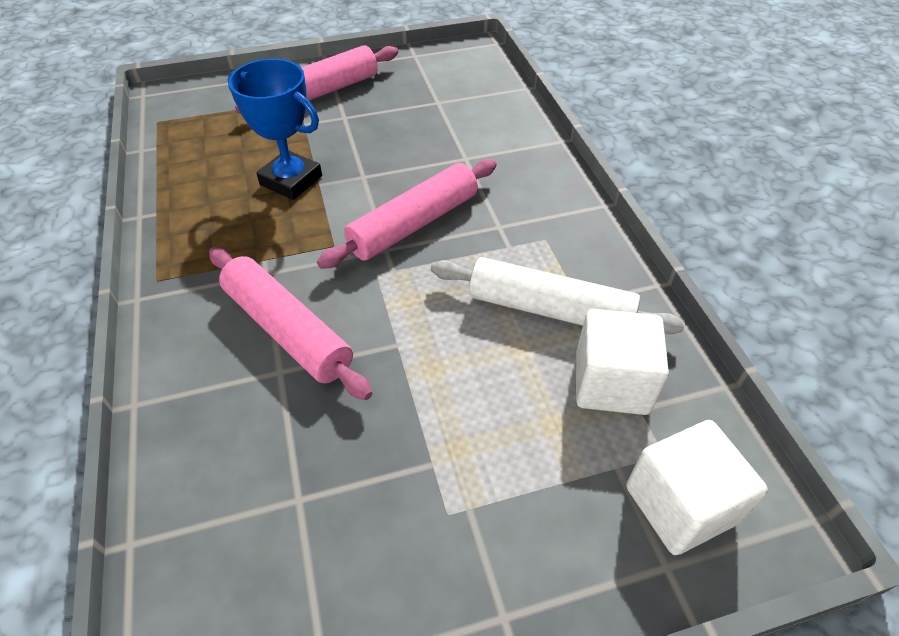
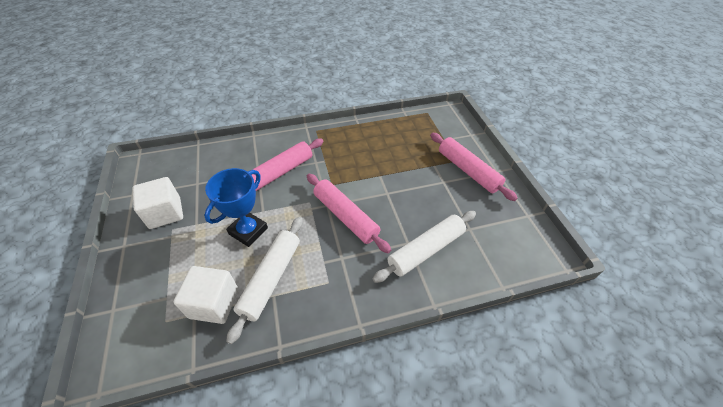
camera: 90 degrees right, 0 degrees up
blue trophy [228,59,322,200] -> blue trophy moved to [204,168,268,247]
white cube [626,420,768,555] -> white cube moved to [133,177,183,229]
none -> white rolling pin [373,211,476,283]

